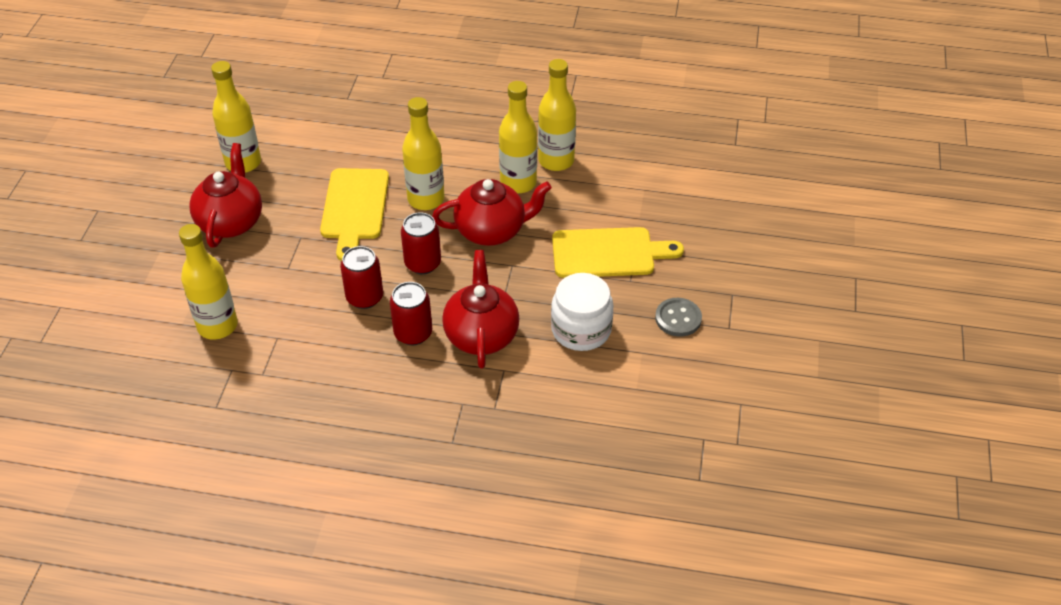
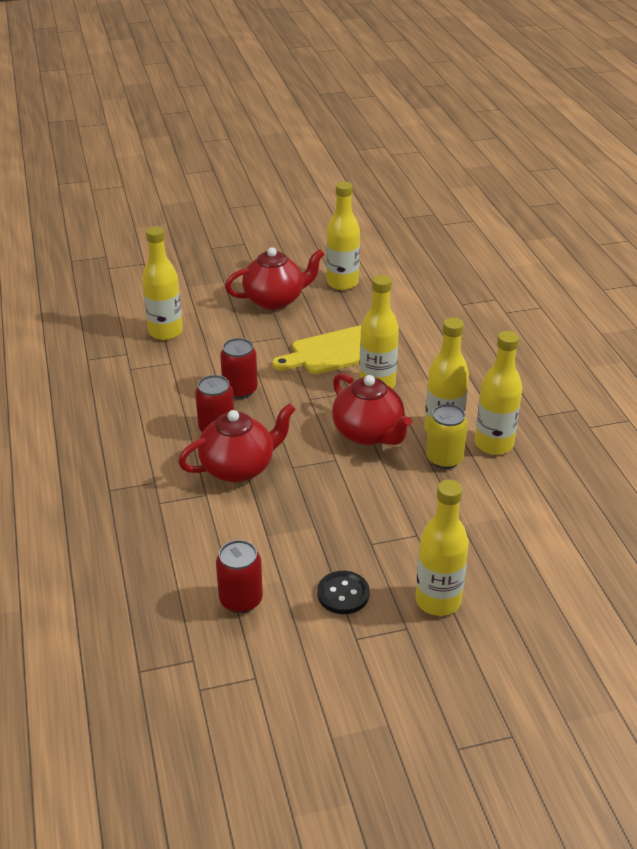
camera: 65 degrees right, 10 degrees down
red can [401,212,441,274] -> red can moved to [216,540,263,613]
white jar [551,273,614,351] -> none
yellow cutting board [552,227,684,278] -> none
grey button [655,298,702,337] -> black button [317,571,370,614]
none -> yellow bottle [415,480,469,616]
none -> yellow can [426,404,468,469]

